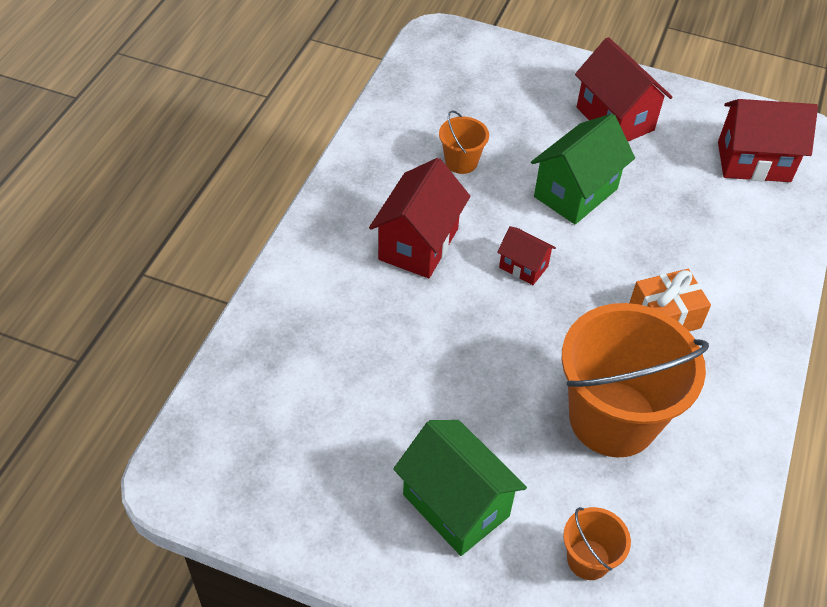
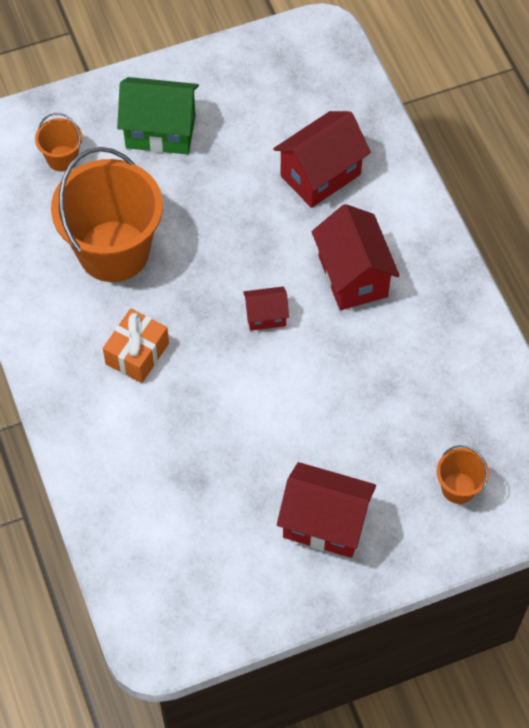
camera: 140 degrees right, 10 degrees up
orange bucket [439,110,489,174] -> orange bucket moved to [437,445,489,504]
green house [531,114,635,224] -> none
red house [718,99,818,182] -> red house moved to [273,111,371,208]

